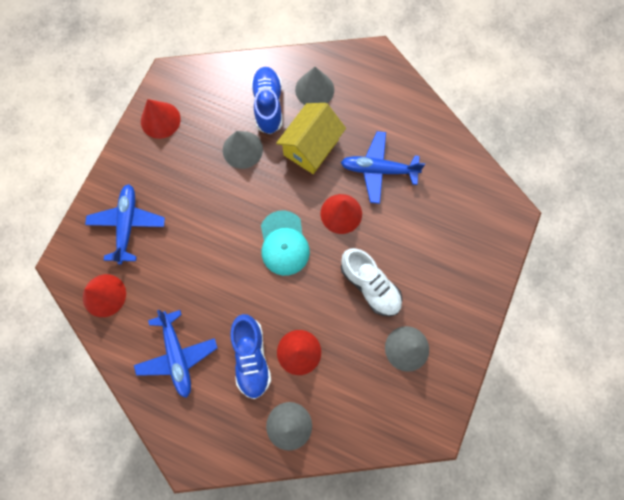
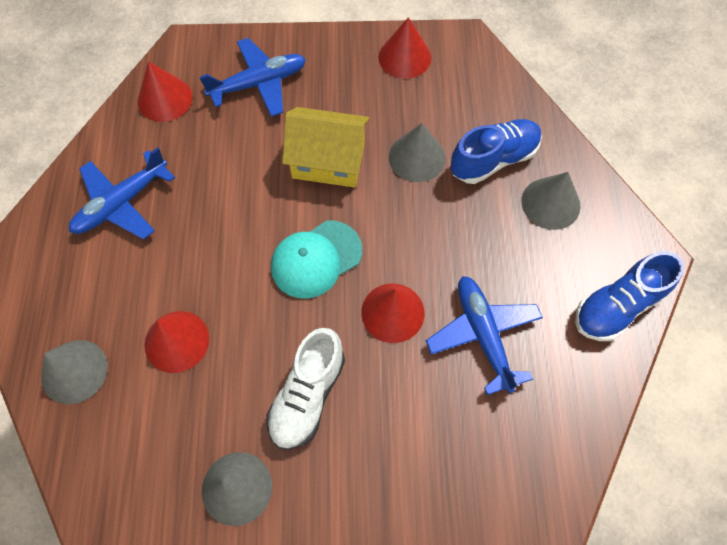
camera: 65 degrees right, 10 degrees down
blue shoe [230,314,271,399] -> blue shoe moved to [575,251,684,341]
yellow house [276,103,346,174] -> yellow house moved to [282,107,370,188]

